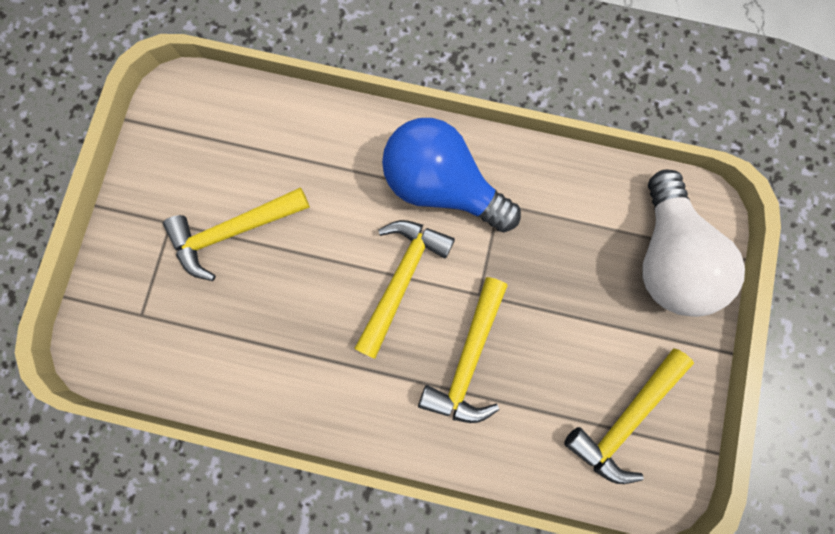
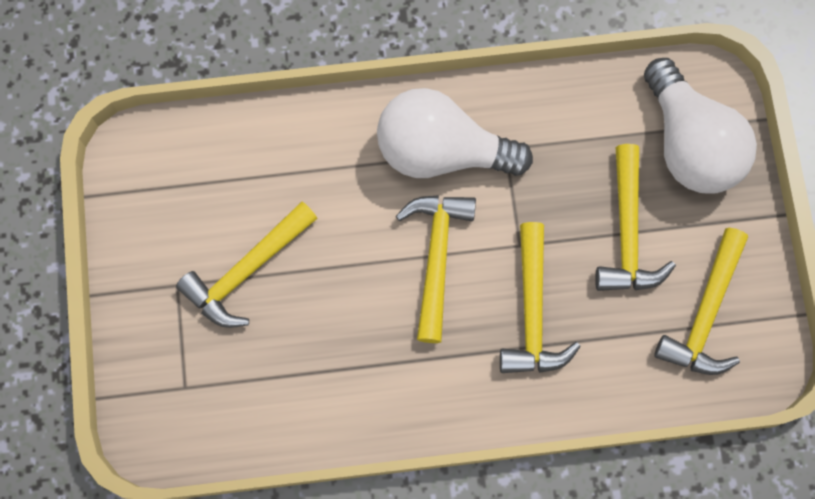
camera: 20 degrees left, 5 degrees down
blue light bulb [382,118,521,232] -> white light bulb [377,88,533,178]
none -> yellow hammer [595,144,676,291]

